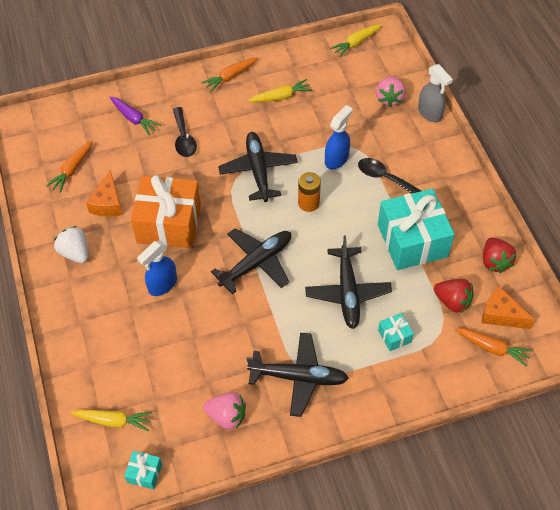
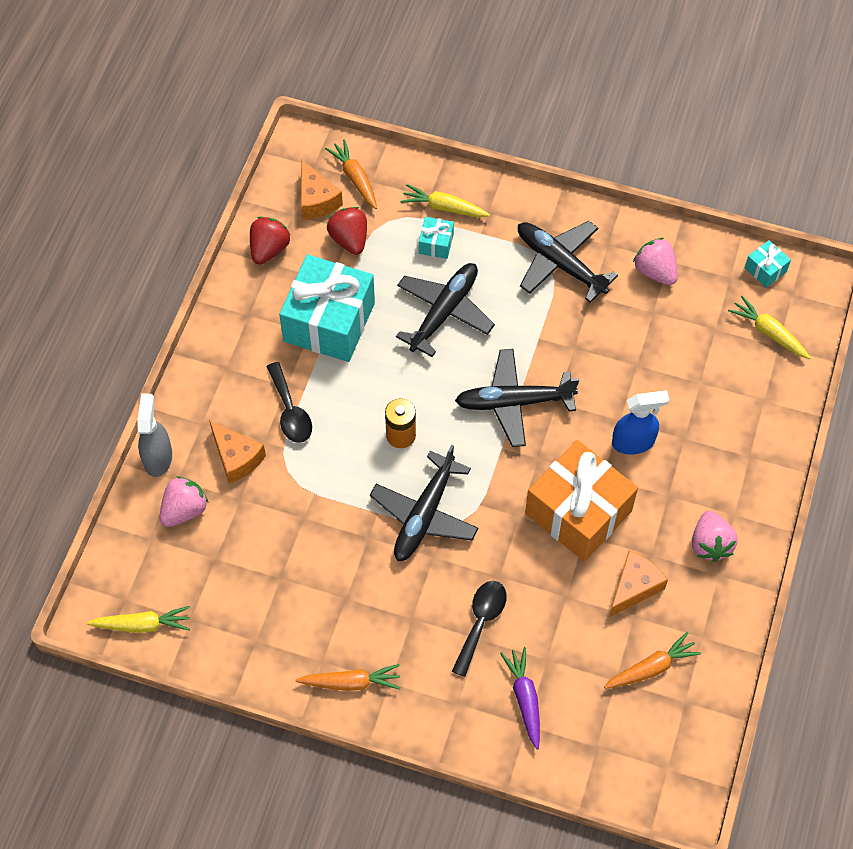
camera: 145 degrees left, 5 degrees up
white strawberry [54,226,88,263] -> pink strawberry [692,511,738,562]
yellow carrot [248,79,312,102] -> yellow carrot moved to [400,184,490,217]
blue spray bottle [325,105,353,169] -> none
none -> orange cheese [209,420,266,484]

